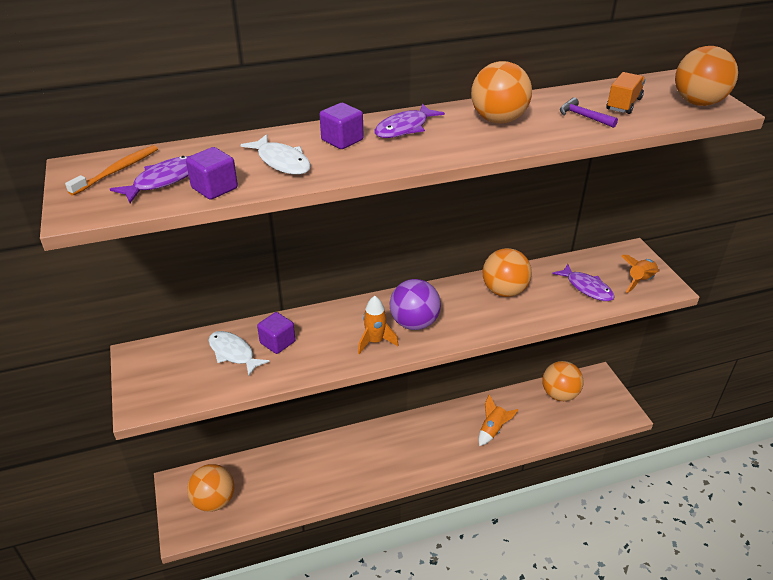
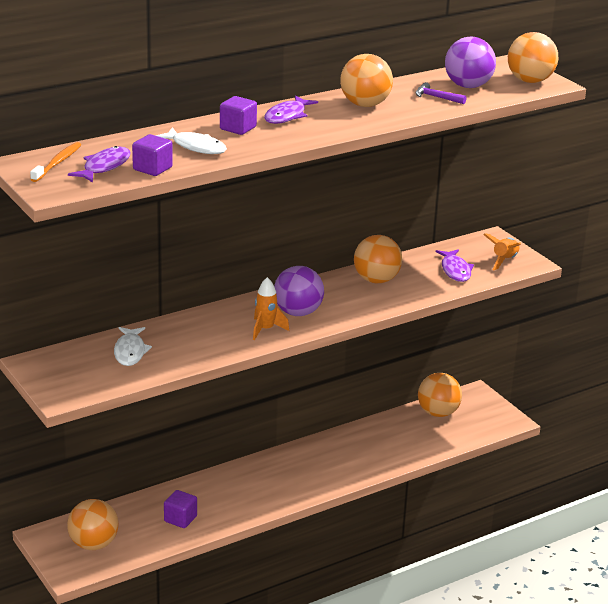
camera: 15 degrees left, 10 degrees down
white fish [208,331,270,377] -> white fish turned 120 degrees counterclockwise [114,327,152,366]
purple cube [257,312,296,354] -> purple cube moved to [164,490,197,528]
orange rocket [479,395,518,446] -> none
purple fish [552,264,615,301] -> purple fish turned 45 degrees clockwise [436,249,474,282]
orange truck [607,72,645,114] -> purple ball [445,37,496,88]

